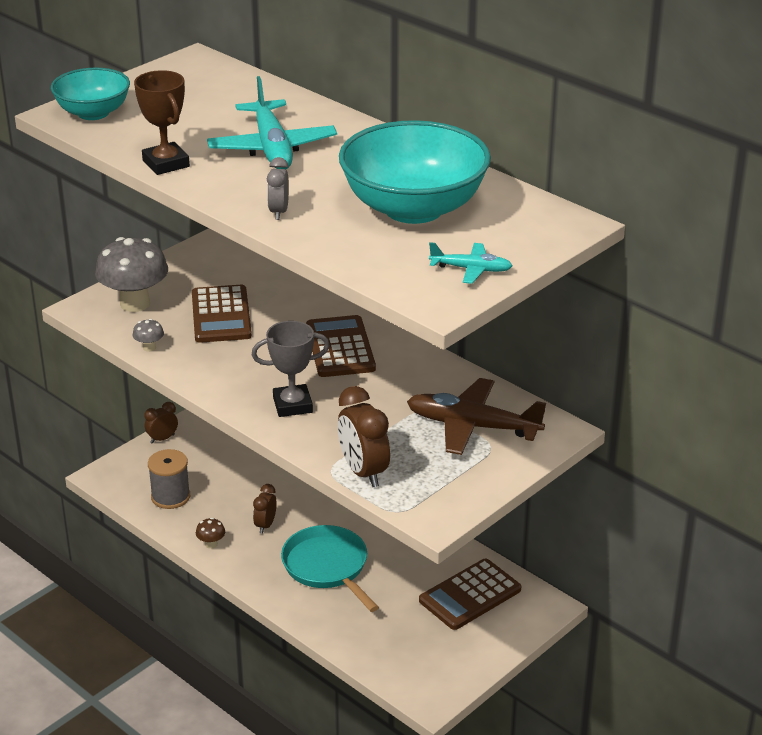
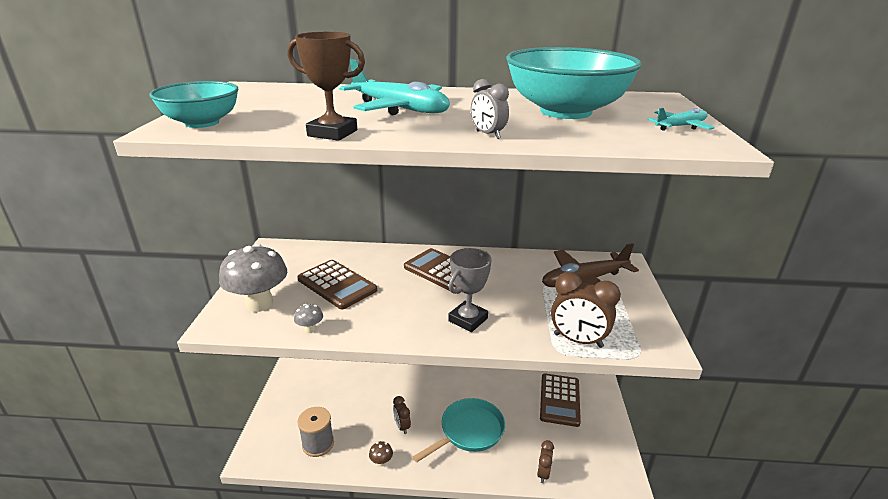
camera: 40 degrees left, 5 degrees down
brown clock [144,402,178,444] -> brown clock moved to [537,440,554,483]
turquoise pan [281,525,379,612] -> turquoise pan turned 120 degrees clockwise [413,398,505,462]

